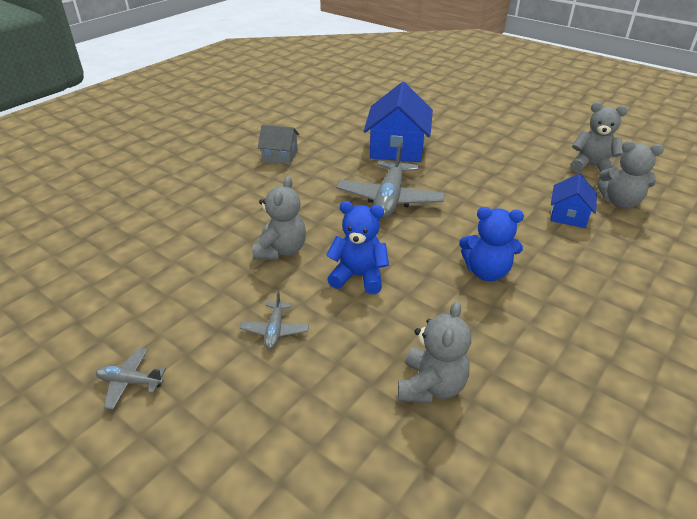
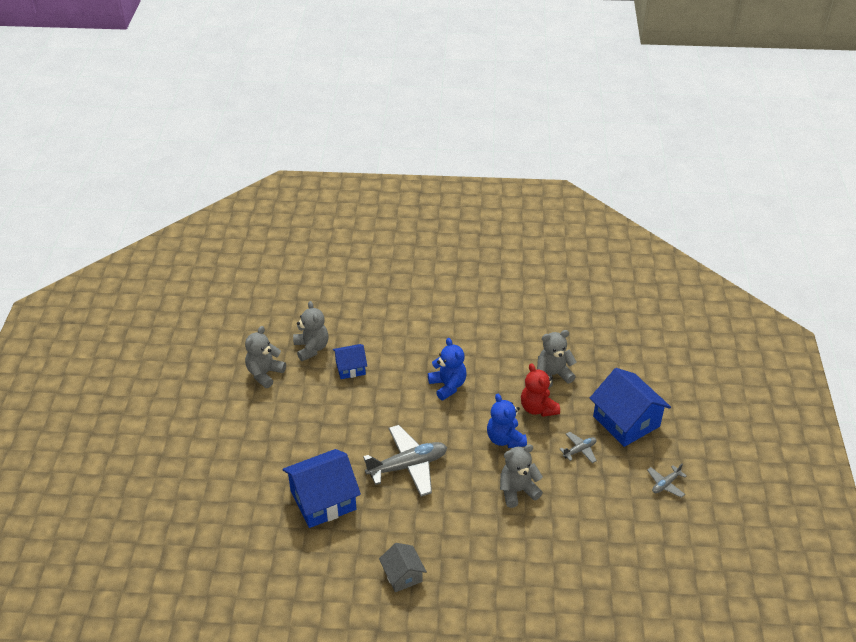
camera: 125 degrees left, 5 degrees up
grey plane [96,348,166,410] -> grey plane turned 75 degrees clockwise [647,464,687,498]
grey teddy bear [571,102,628,172] -> grey teddy bear turned 45 degrees clockwise [245,326,286,388]
none -> red teddy bear [521,363,560,417]
none -> blue house [590,368,671,447]

